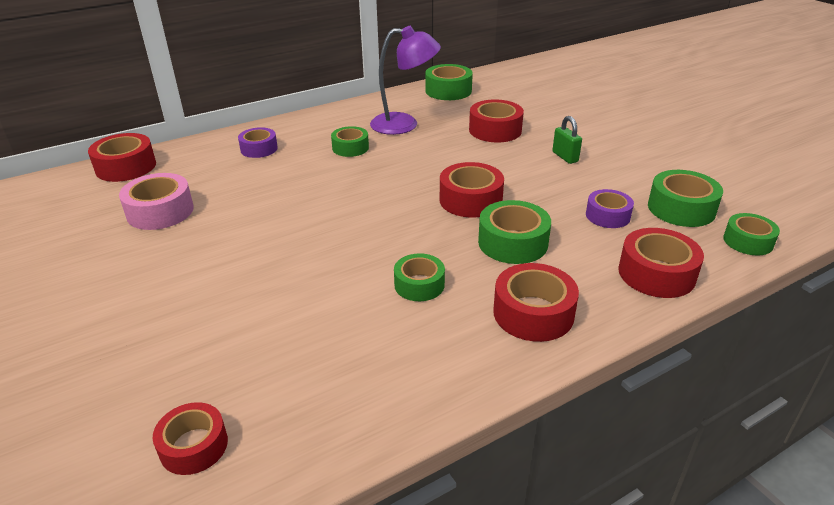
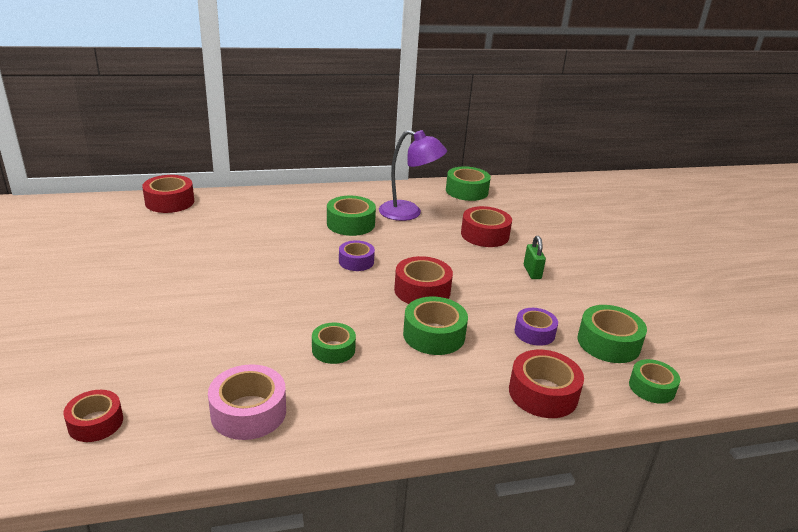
camera: 15 degrees right, 5 degrees down
pink tape [119,173,194,230] -> pink tape moved to [208,364,286,440]
purple tape [238,127,278,158] -> purple tape moved to [339,240,375,271]
green tape [331,126,369,157] -> green tape [327,196,376,236], size x1.50
red tape [493,263,579,342] -> none

